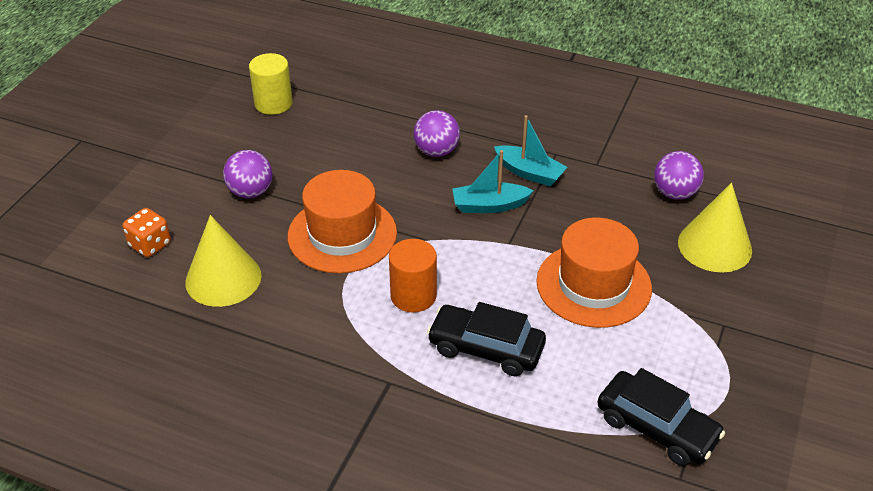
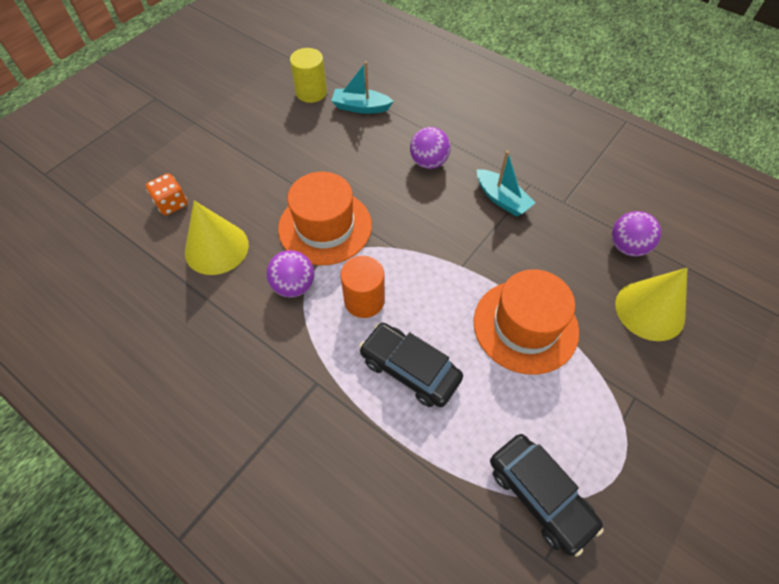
camera: 15 degrees right, 15 degrees up
purple ball [223,150,272,198] -> purple ball moved to [266,250,314,298]
turquoise boat [452,150,533,213] -> turquoise boat moved to [331,61,394,114]

